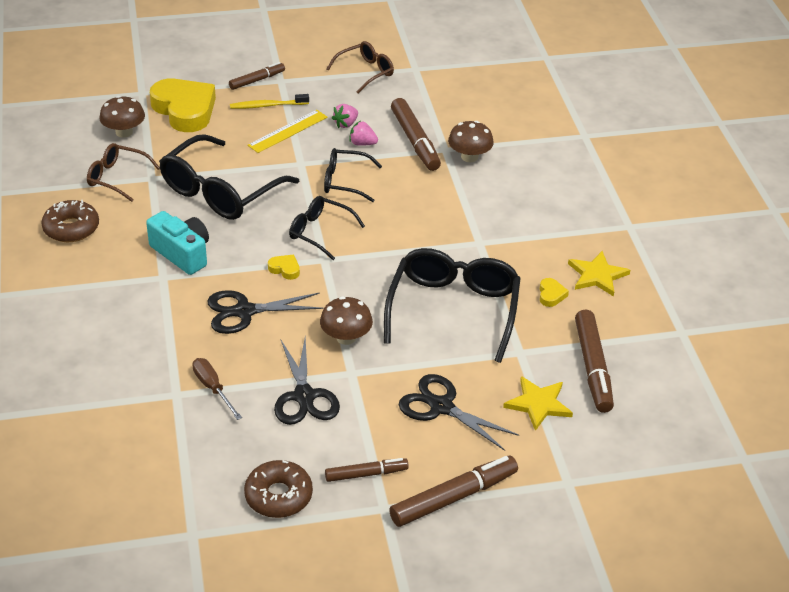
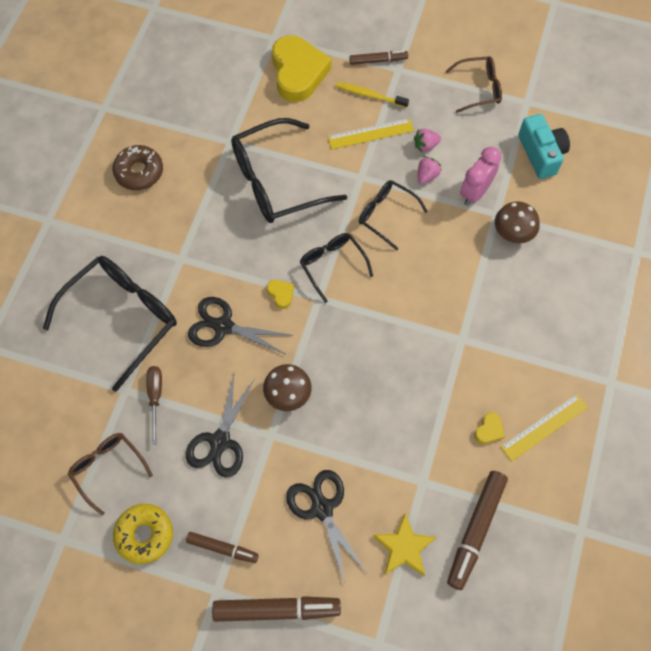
camera: 30 degrees right, 25 degrees up
brown glasses [87,143,160,202] -> brown glasses moved to [68,433,153,516]
brown mushroom [99,96,145,138] -> none
turquoise camera [146,211,209,275] -> turquoise camera moved to [518,114,570,179]
brown donut [244,460,313,518] -> yellow donut [113,504,173,564]
pink strawberry [349,121,378,146] -> pink strawberry turned 75 degrees clockwise [418,156,441,184]
black glasses [384,248,521,363] -> black glasses moved to [43,256,177,392]
brown marker [391,98,441,171] -> pink clock [460,147,501,206]
yellow star [568,251,630,297] -> yellow ruler [500,394,588,461]

